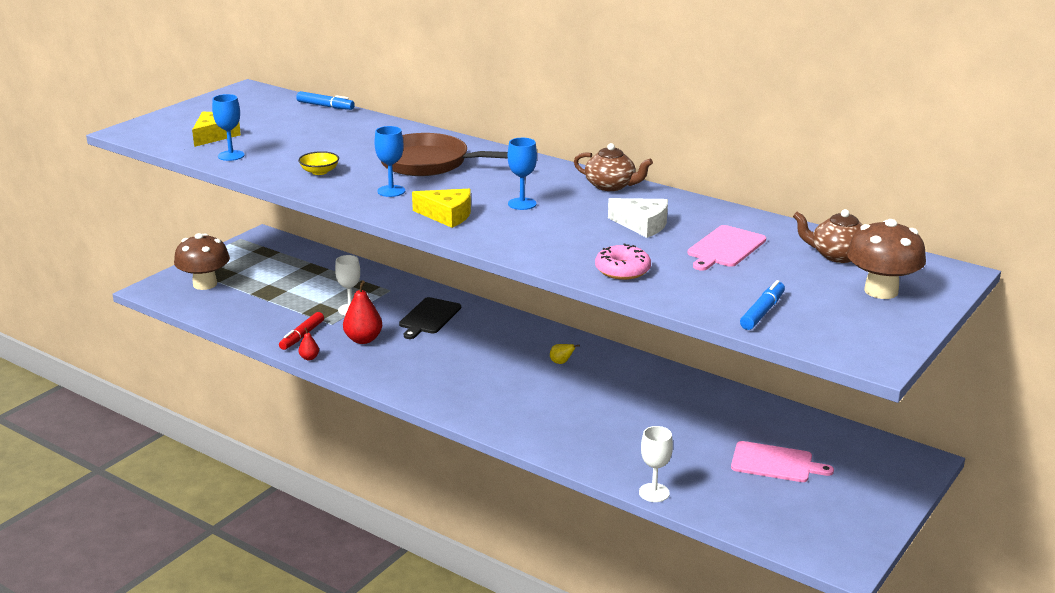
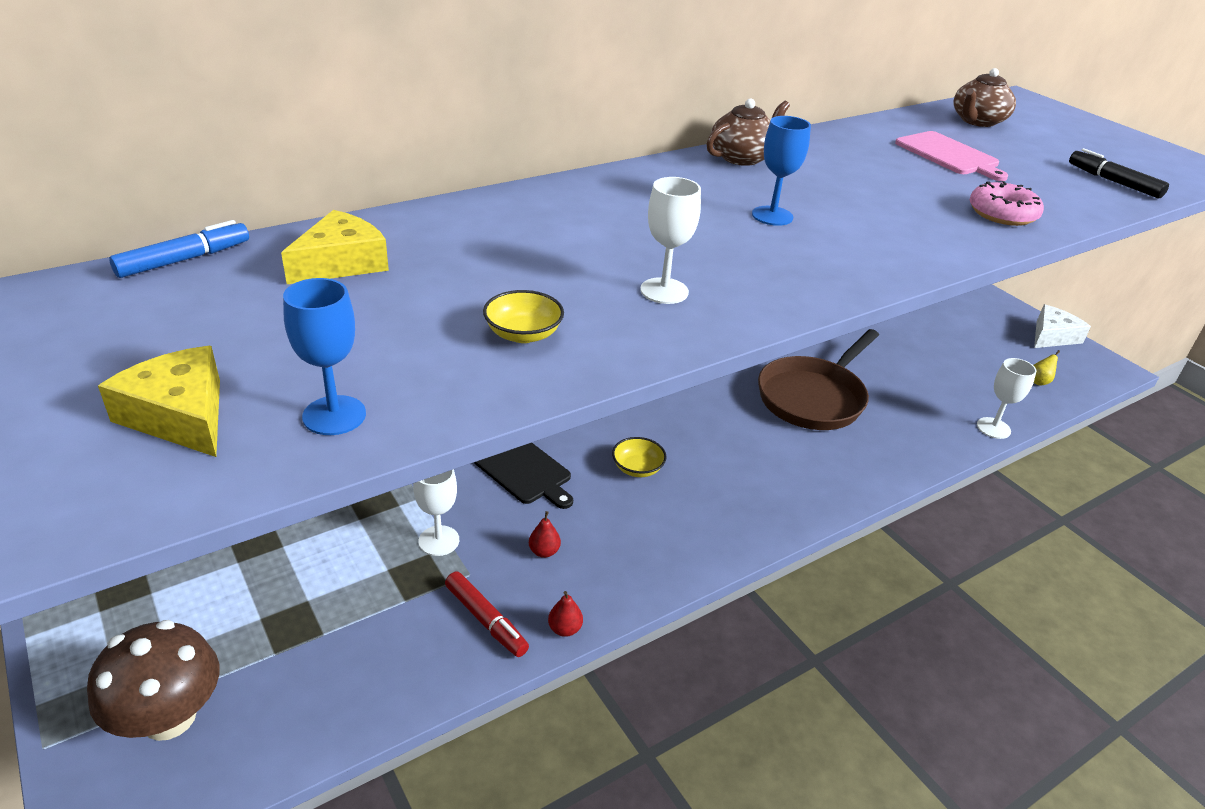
camera: 70 degrees left, 10 degrees up
red pear [343,280,382,344] -> red pear [529,511,561,558], size x0.51
blue goblet [374,126,405,197] -> white goblet [640,177,701,304]
brown pan [381,133,508,176] -> brown pan moved to [758,329,879,430]
yellow cheese [412,189,471,228] -> yellow cheese moved to [281,210,389,284]
yellow pear [550,344,580,364] -> yellow pear moved to [1033,350,1060,386]
white cheese [608,198,668,238] -> white cheese moved to [1034,304,1091,348]
pink cutting board [731,441,834,482] -> none
blue marker [740,280,785,330] -> black marker [1069,148,1169,198]
brown mushroom [847,219,926,299] -> none
none -> yellow bowl [612,437,667,477]

